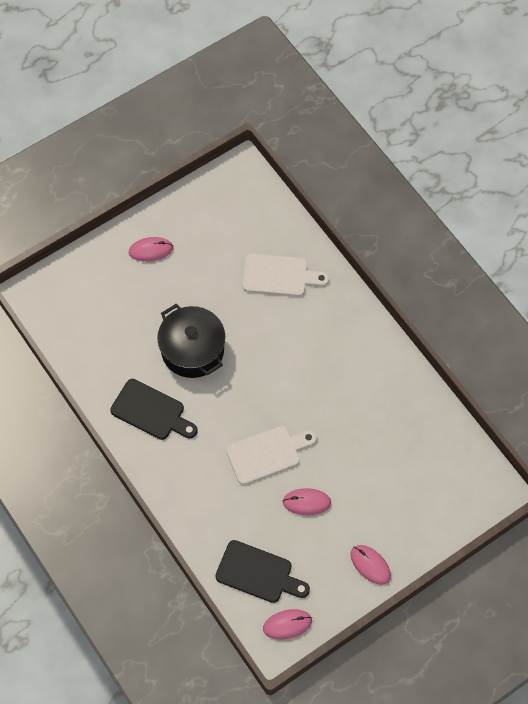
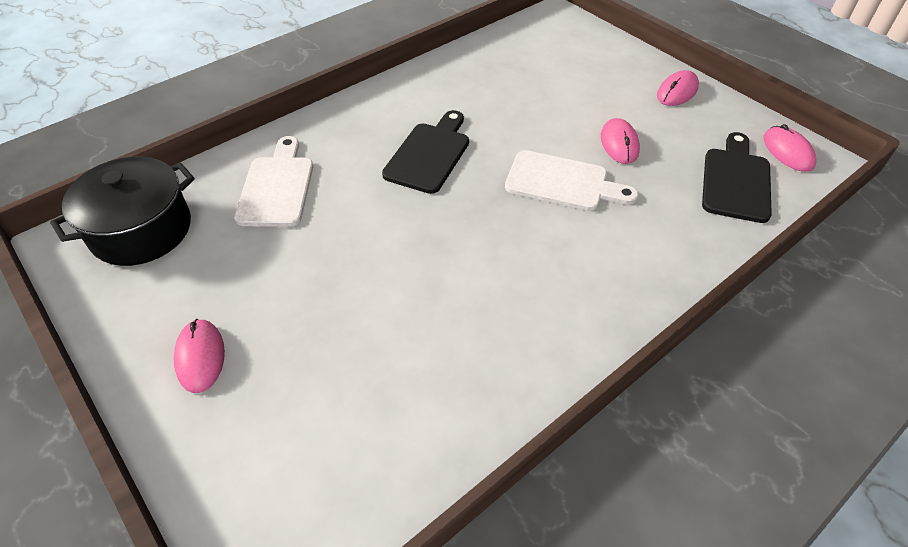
camera: 95 degrees left, 15 degrees down
black cutting board [110,379,198,440] -> black cutting board moved to [382,110,469,194]
black pot [157,304,225,378] -> black pot moved to [50,157,195,266]
white cutting board [226,426,317,485] -> white cutting board turned 135 degrees clockwise [505,150,638,211]

